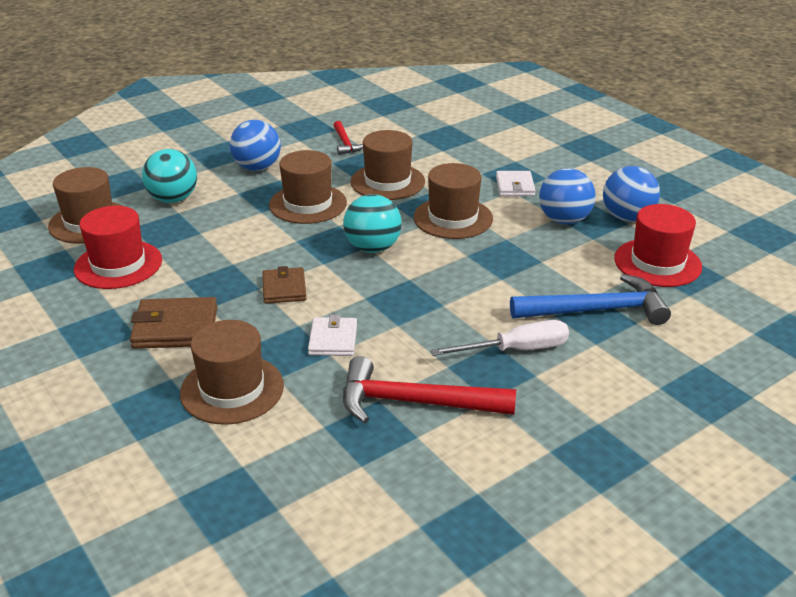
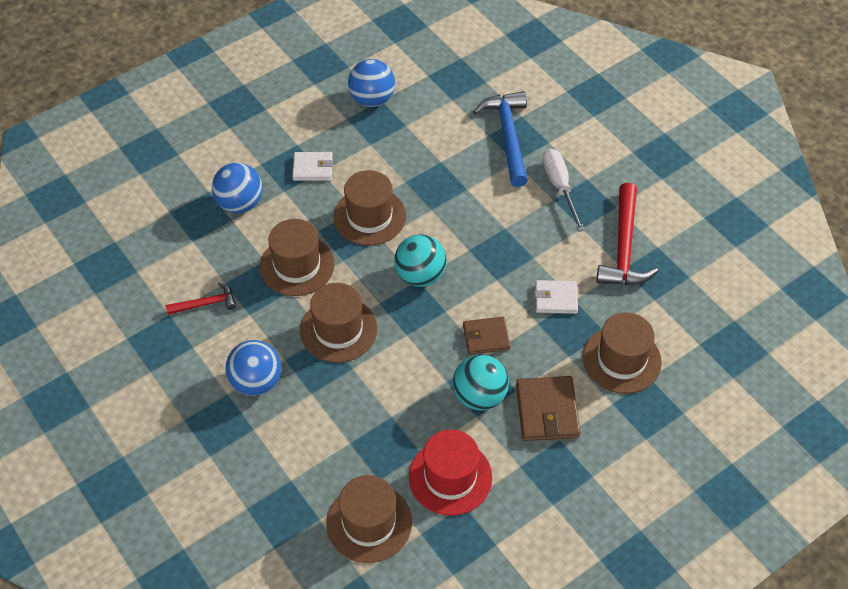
camera: 90 degrees left, 20 degrees up
turquoise ball [142,149,197,203] -> turquoise ball moved to [453,355,509,411]
blue ball [539,168,596,224] -> blue ball moved to [212,162,263,213]
red hat [614,204,702,287] -> none

